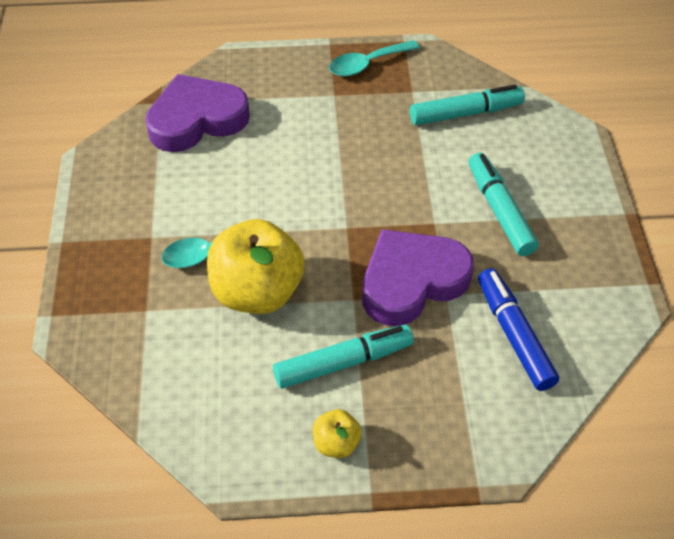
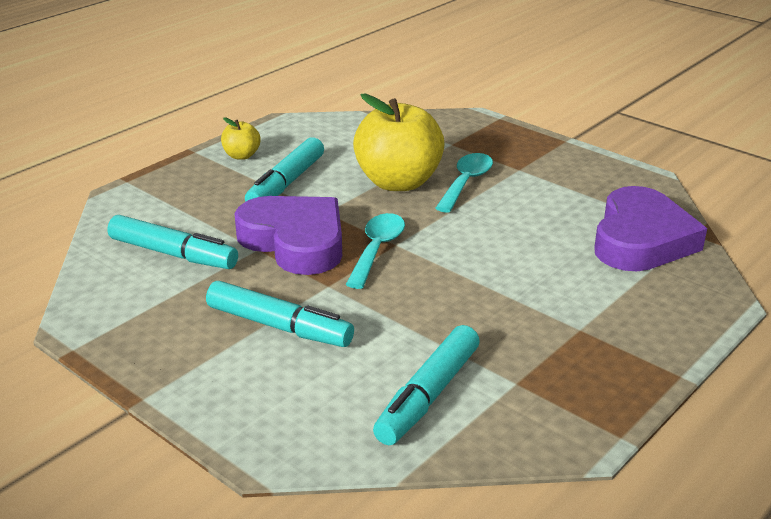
camera: 135 degrees right, 20 degrees down
turquoise spoon [329,40,420,76] -> turquoise spoon moved to [346,213,405,289]
purple heart [362,229,474,326] -> purple heart turned 60 degrees counterclockwise [234,196,342,275]
blue marker [478,268,559,391] -> turquoise marker [107,215,238,269]

